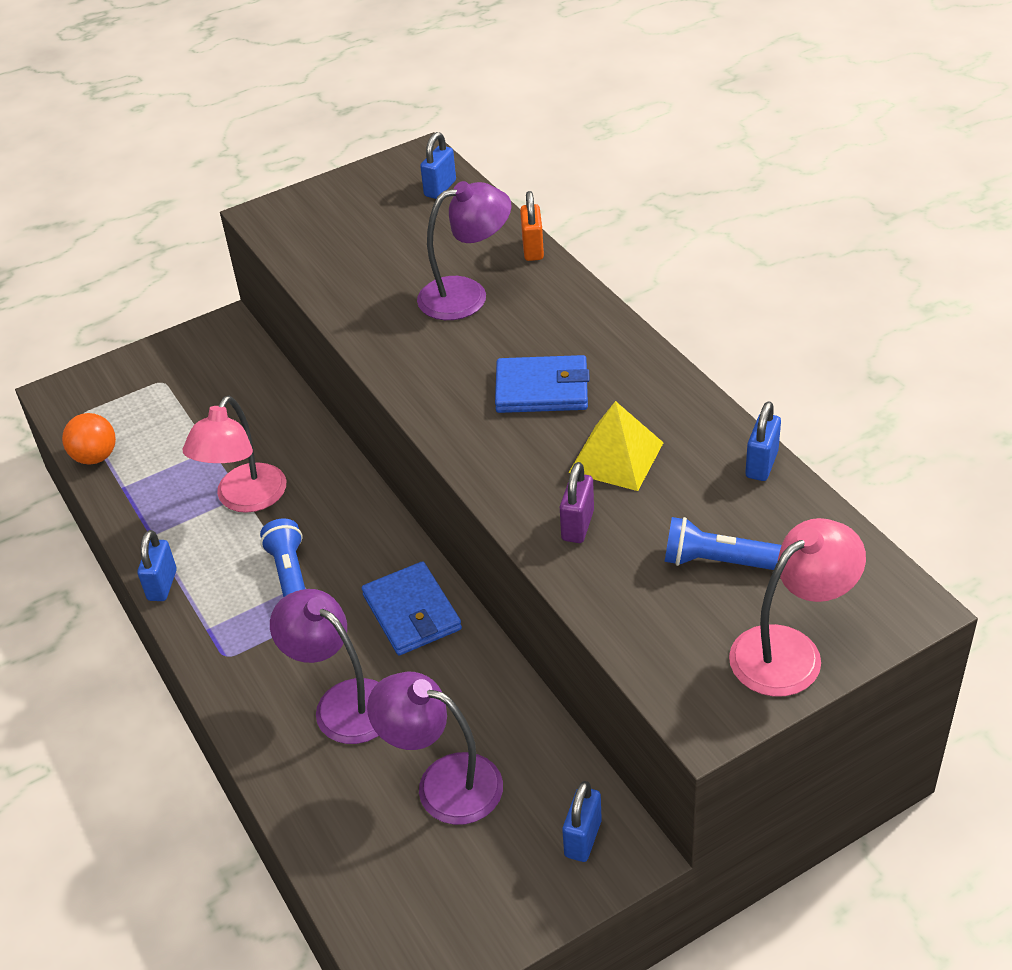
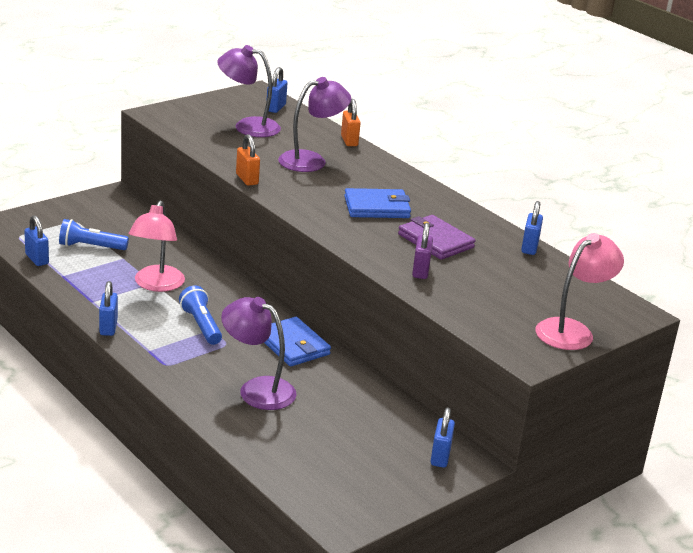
camera: 15 degrees left, 15 degrees down
orange ball [62,413,116,465] -> blue padlock [24,215,49,266]
purple lamp [367,672,503,825] -> purple lamp moved to [217,45,281,137]
yellow pyramid [568,401,664,491] -> purple wallet [398,215,475,260]
blue flashlight [665,517,781,570] -> blue flashlight moved to [59,219,129,250]
none -> orange padlock [236,134,260,186]

